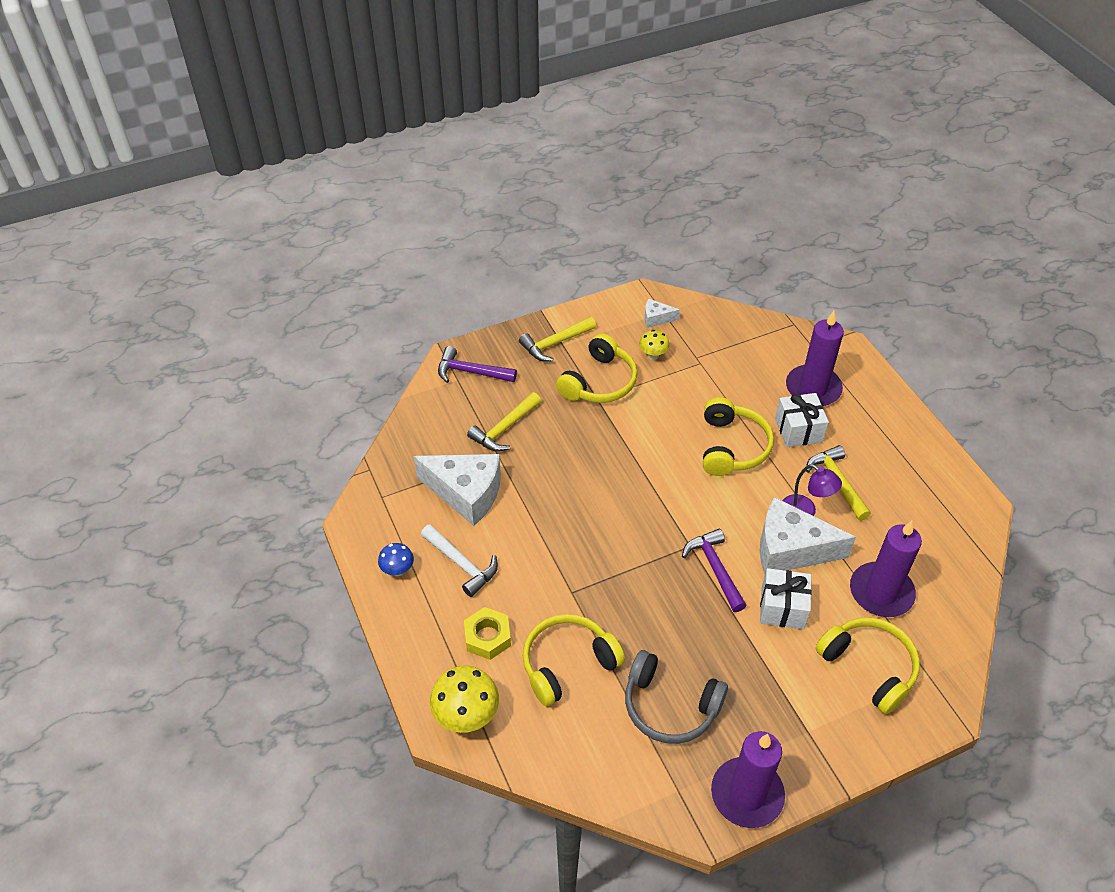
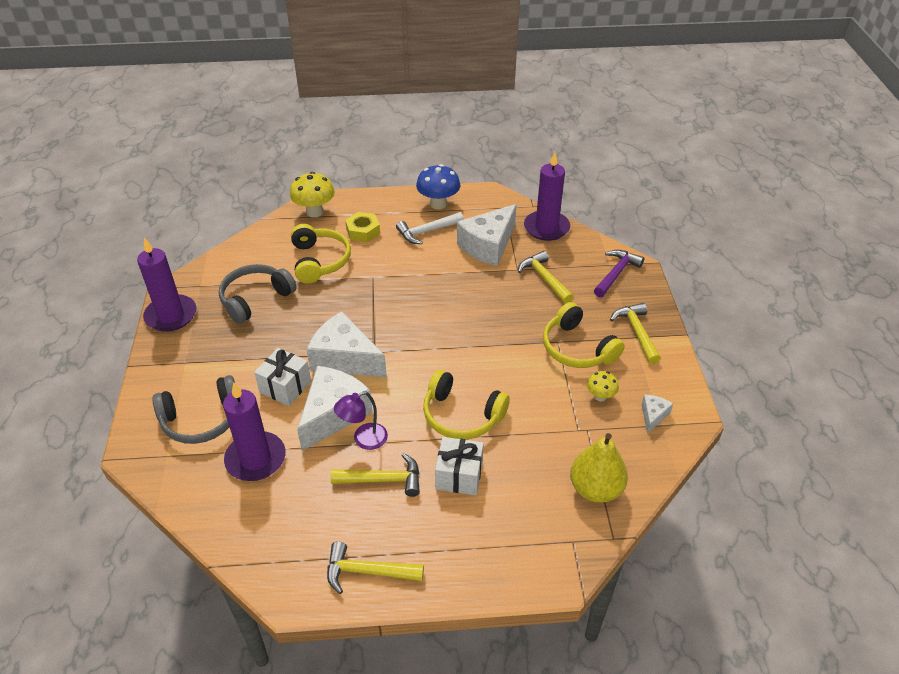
camera: 110 degrees right, 5 degrees down
blue mushroom [378,543,414,576] -> blue mushroom [416,164,460,209], size x1.75
purple hammer [682,529,747,612] -> white cheese [306,312,387,377]
purple candle [786,311,844,406] -> purple candle moved to [524,152,570,241]
yellow headphones [815,618,920,714] -> grey headphones [152,375,235,444]
none -> yellow hammer [327,542,424,594]
none -> yellow pear [570,433,628,503]

